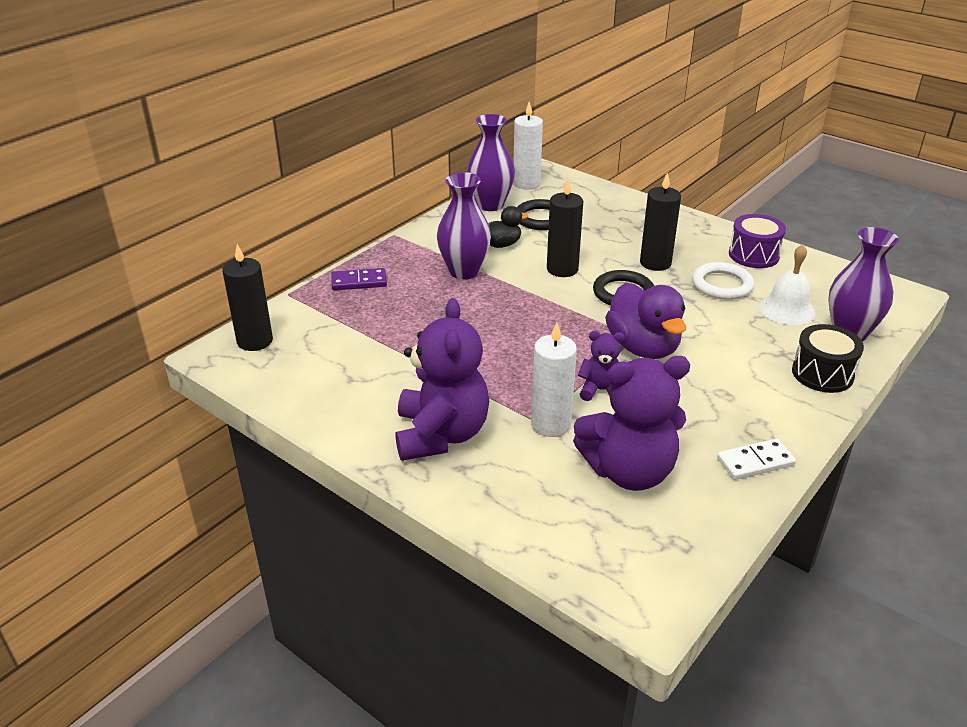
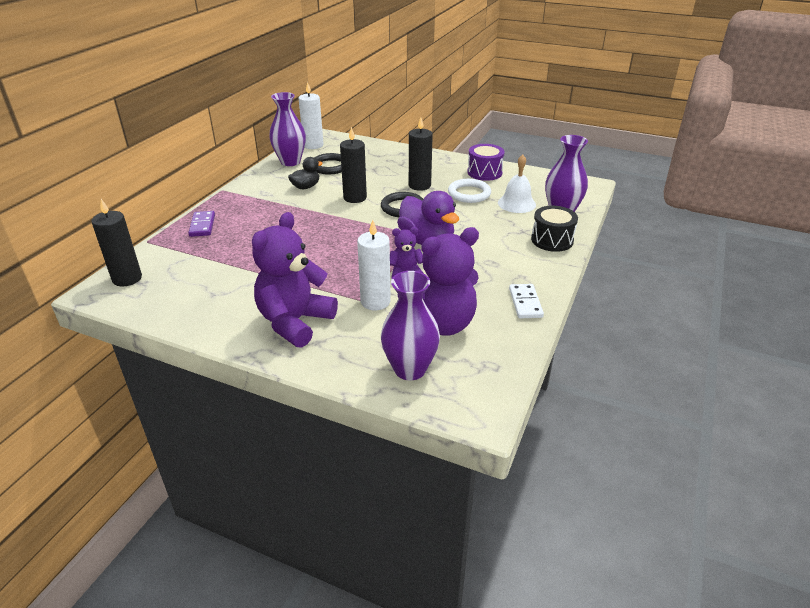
camera: 15 degrees left, 0 degrees up
purple domino [331,268,387,290] -> purple domino turned 75 degrees counterclockwise [188,211,215,237]
purple teddy bear [395,298,489,461] -> purple teddy bear turned 135 degrees counterclockwise [252,212,338,348]
purple vase [437,172,491,280] -> purple vase moved to [381,271,440,381]
white domino [717,439,796,480] -> white domino turned 60 degrees counterclockwise [509,284,544,318]

